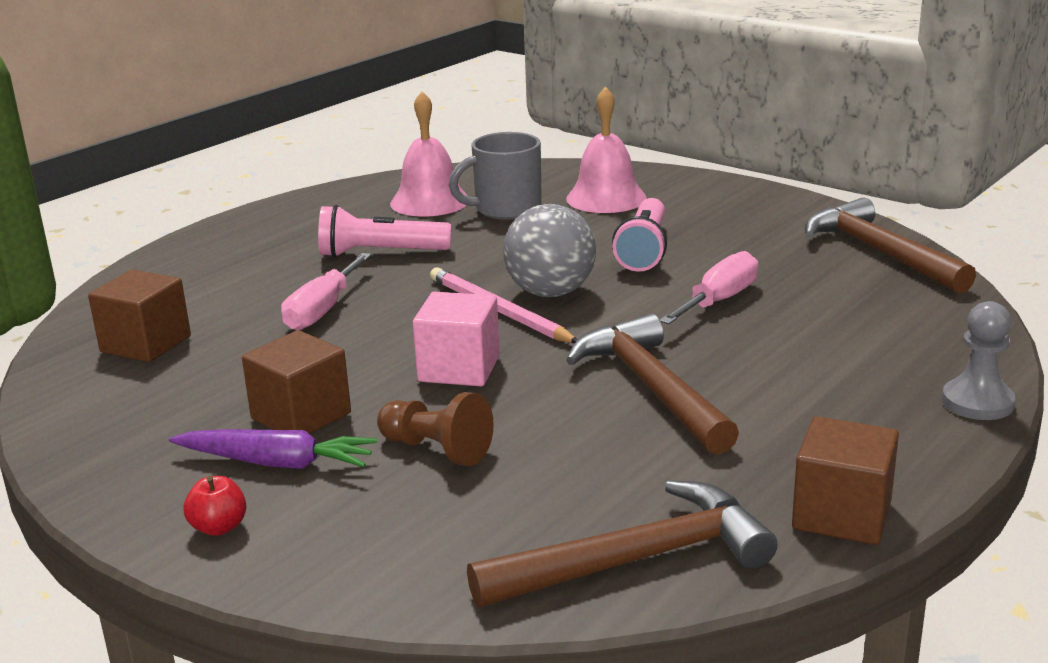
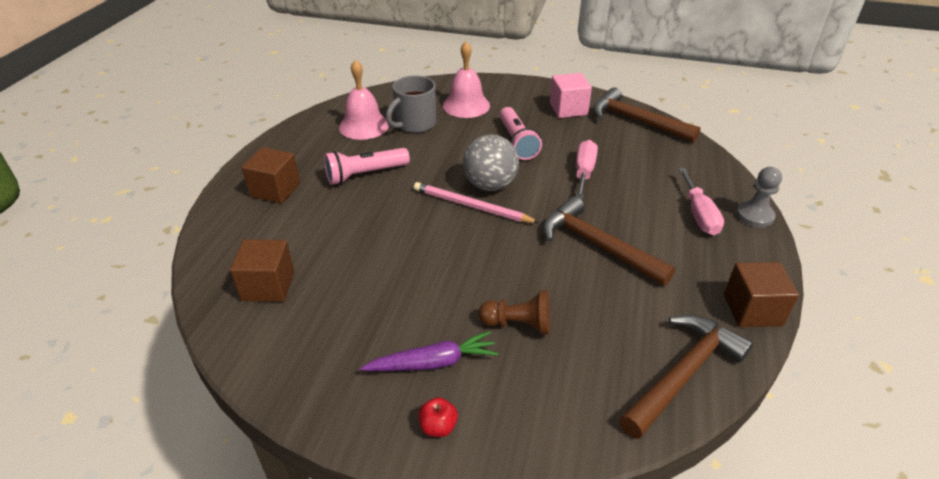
camera: 25 degrees left, 15 degrees up
brown cube [242,330,351,434] -> brown cube moved to [242,147,300,204]
pink screwdriver [281,253,372,330] -> pink screwdriver moved to [678,168,724,235]
pink cube [413,292,500,386] -> pink cube moved to [550,73,592,118]

